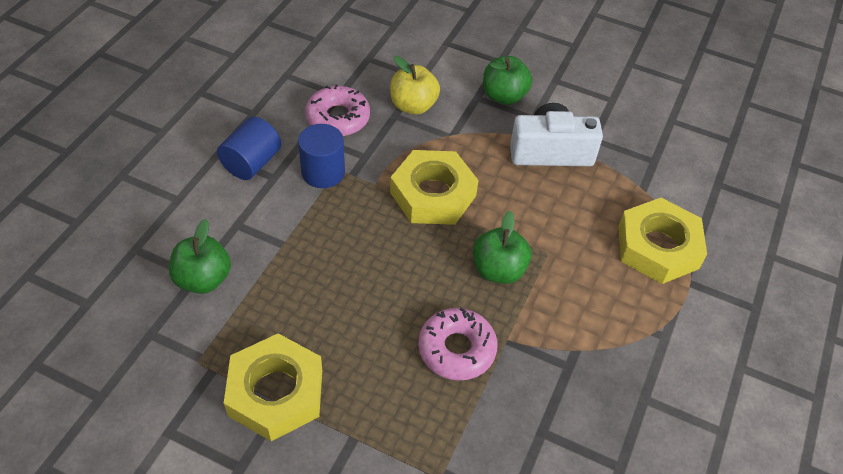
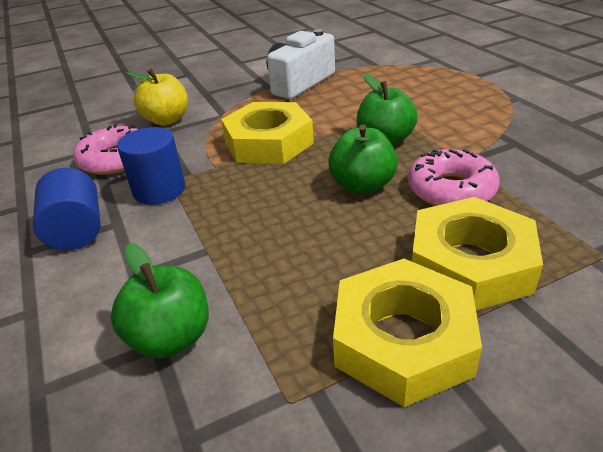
camera: 45 degrees left, 15 degrees down
green apple [483,56,532,105] -> green apple moved to [328,125,398,194]
yellow nut [618,198,707,284] -> yellow nut moved to [412,197,543,310]

